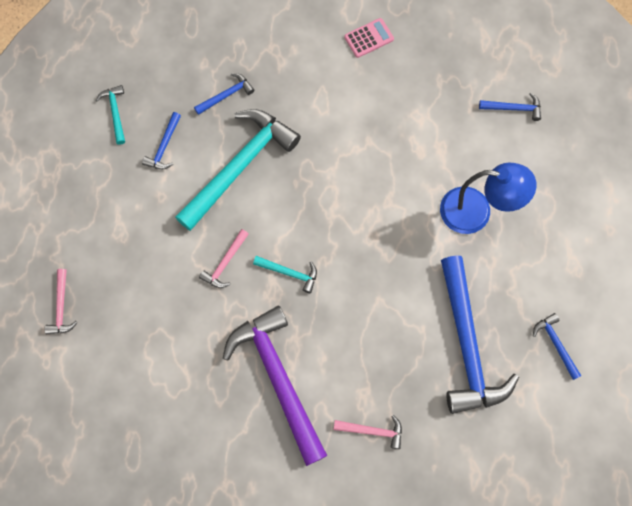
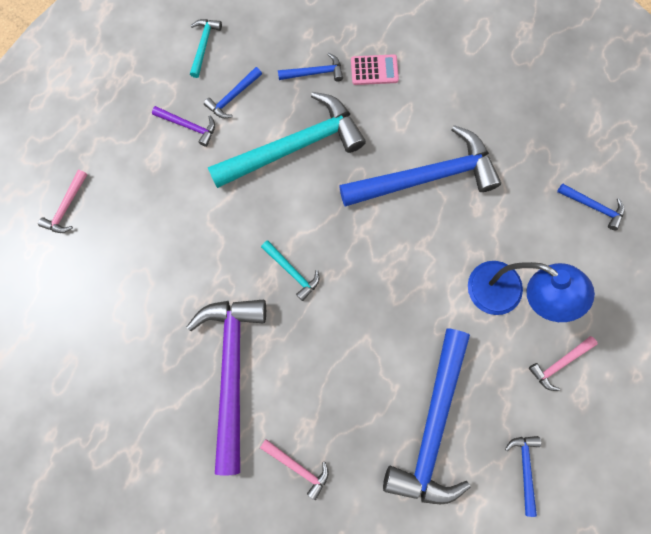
camera: 25 degrees right, 5 degrees up
pink hammer [199,229,249,288] -> pink hammer moved to [529,336,598,391]
pink calculator [344,18,394,58] -> pink calculator moved to [351,54,399,85]
none -> purple hammer [152,106,215,147]
none -> blue hammer [339,125,501,206]

